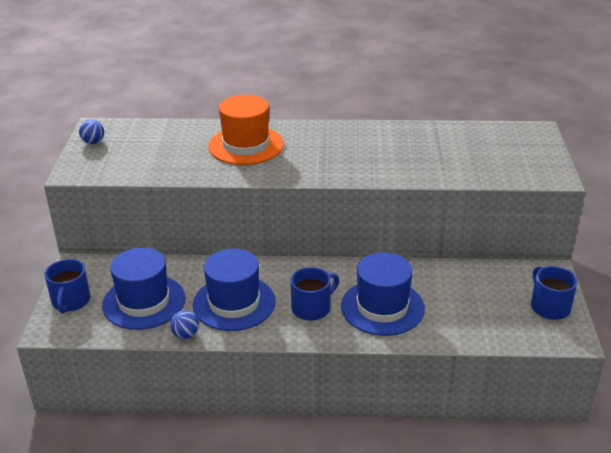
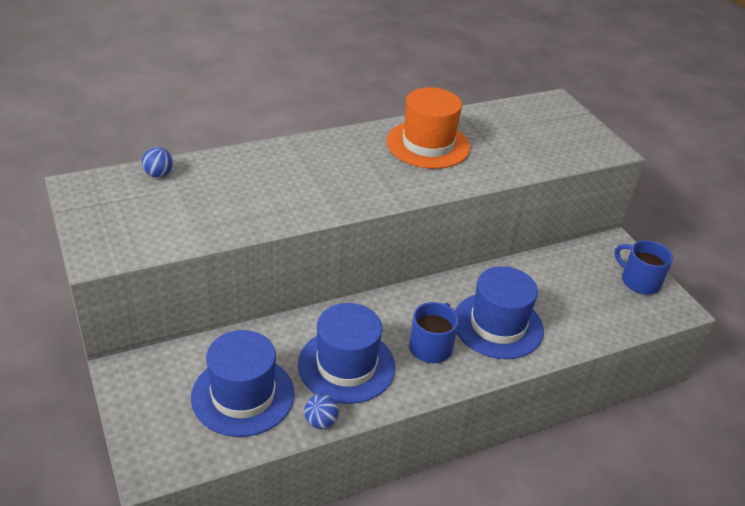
camera: 30 degrees left, 5 degrees up
blue mug [44,259,91,314] -> none
blue ball [79,119,104,144] -> blue ball moved to [142,147,173,178]
orange hat [208,95,284,165] -> orange hat moved to [386,87,470,169]

